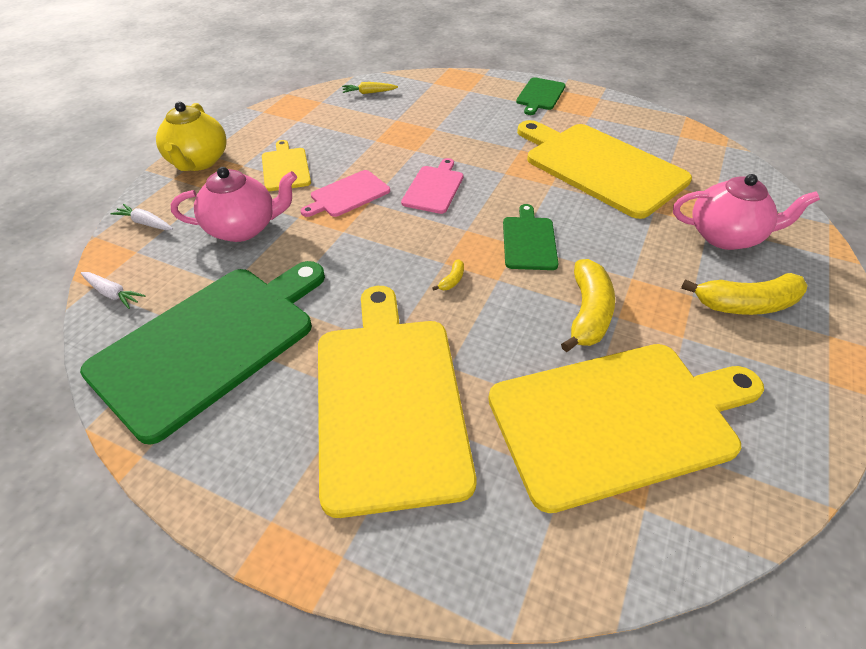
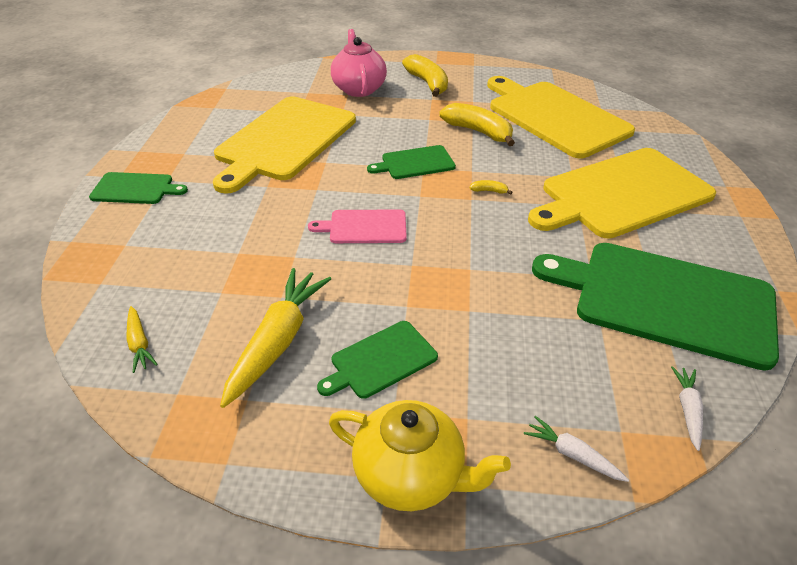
camera: 110 degrees left, 5 degrees down
white carrot [110,204,173,230] -> white carrot turned 120 degrees clockwise [524,416,629,482]
yellow teapot [156,102,227,171] -> yellow teapot turned 45 degrees clockwise [329,400,511,511]
pink teapot [171,167,297,242] -> none
yellow cutting board [262,140,311,191] -> green cutting board [317,321,438,399]
pink cutting board [301,170,390,217] -> none
yellow banana [561,259,615,352] -> yellow banana turned 45 degrees clockwise [439,103,515,146]
none -> yellow carrot [220,268,331,408]

